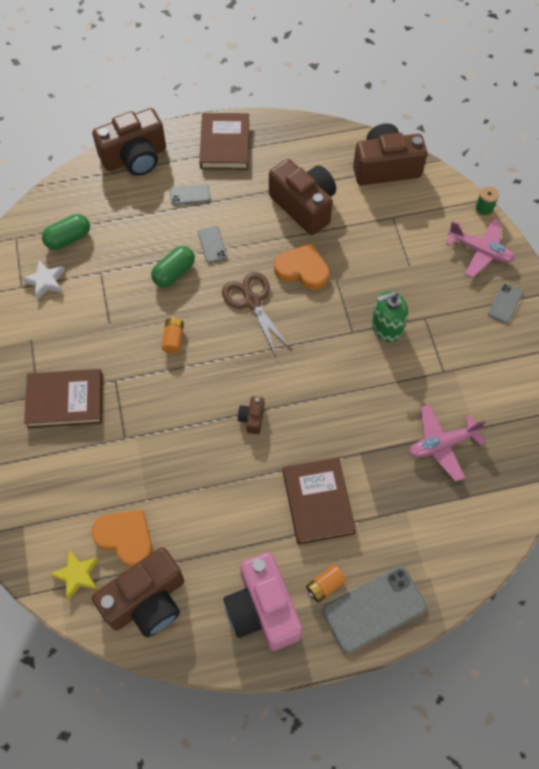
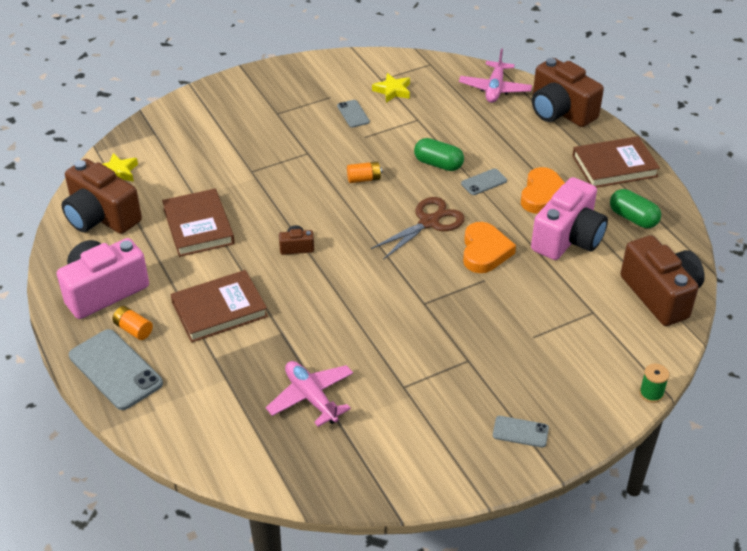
camera: 75 degrees right, 20 degrees down
white star [22,260,65,300] -> yellow star [372,73,410,103]
brown book [24,369,103,428] -> brown book moved to [162,189,235,257]
green capsule [42,214,90,250] -> green capsule moved to [610,189,661,228]
orange heart [91,510,152,567] -> orange heart moved to [521,167,565,214]
grey phone [170,184,210,205] -> grey phone moved to [337,100,370,128]
brown camera [269,159,336,235] -> pink camera [531,177,608,260]
green soap dispenser [372,291,408,342] -> none
pink plane [446,218,515,278] -> pink plane moved to [459,49,532,103]

